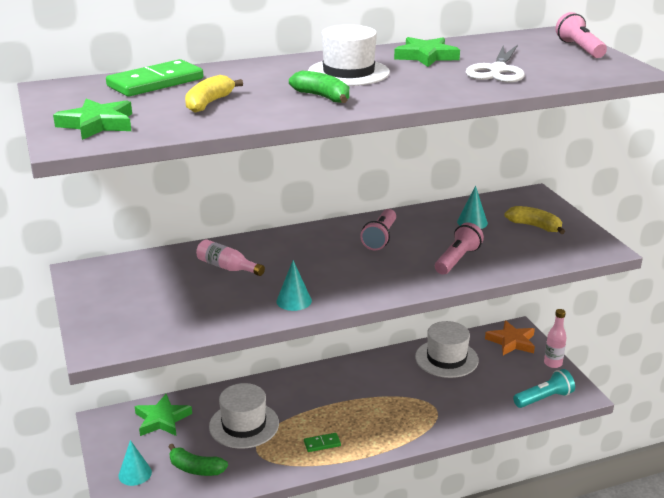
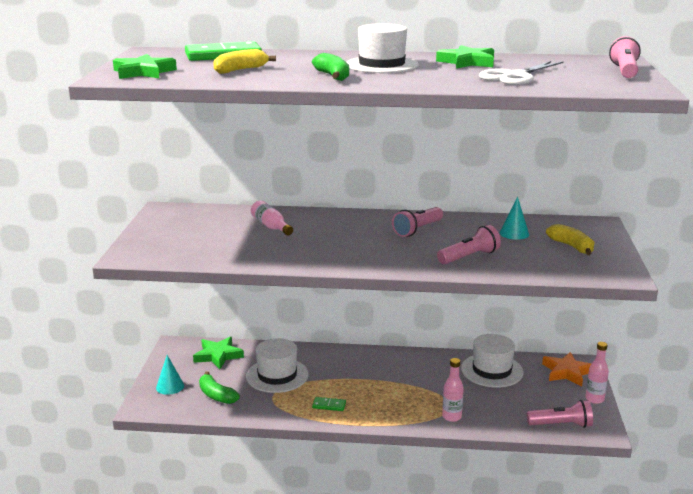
camera: 25 degrees right, 5 degrees down
turquoise cone [276,260,312,311] -> none
turquoise flashlight [513,369,575,408] -> pink flashlight [527,400,593,428]
none -> pink bottle [442,358,464,422]

